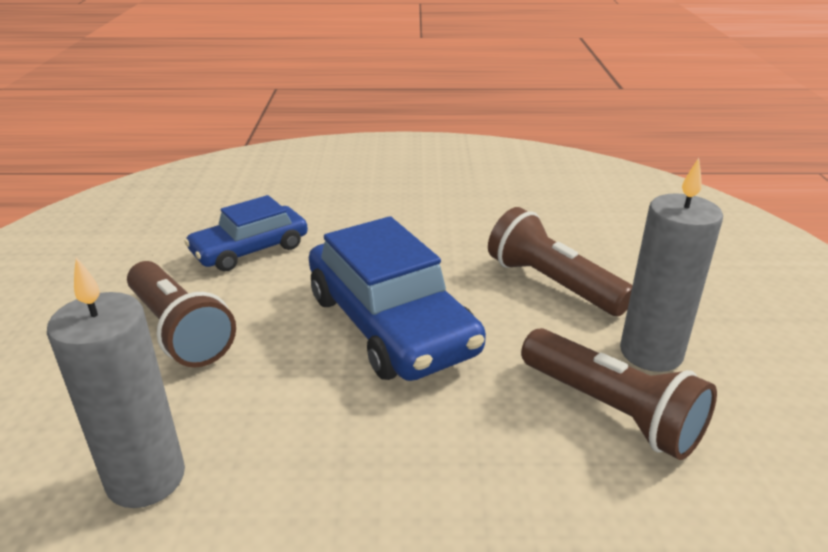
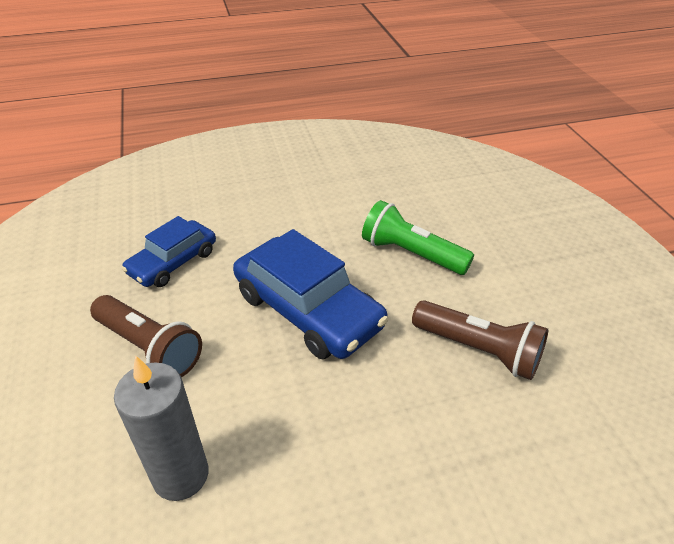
camera: 15 degrees left, 10 degrees up
brown flashlight [488,207,633,316] -> green flashlight [362,200,474,275]
grey candle [620,158,723,372] -> none

